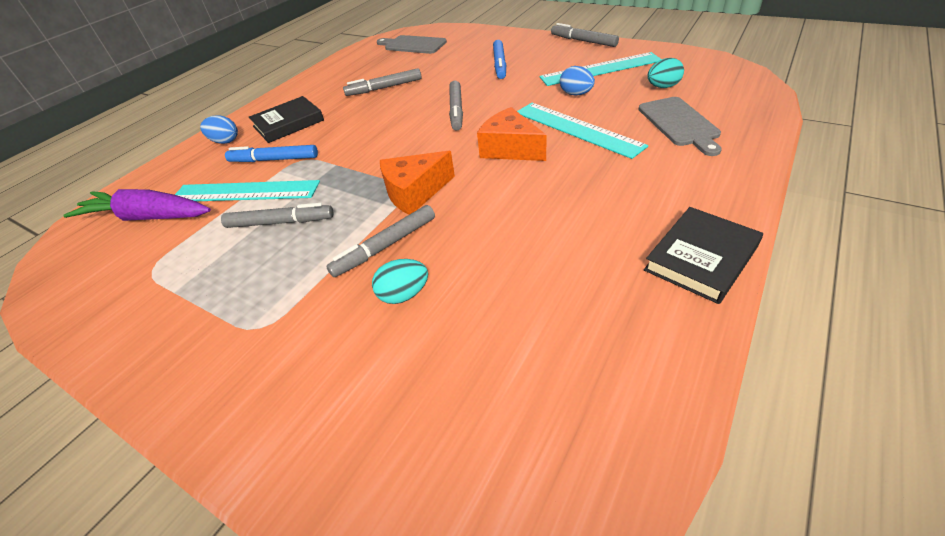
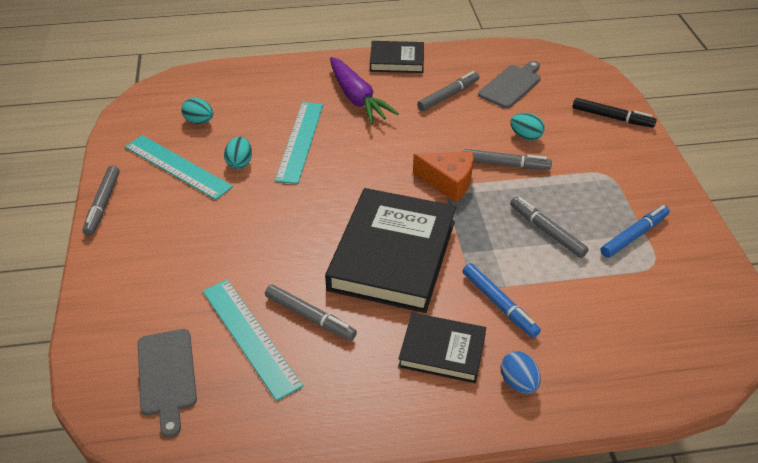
camera: 135 degrees left, 0 degrees up
purple carrot [63,189,211,221] -> purple carrot moved to [330,57,399,124]
turquoise ruler [175,180,320,201] -> turquoise ruler moved to [203,279,303,401]
grey marker [449,81,463,130] -> grey marker moved to [417,71,479,111]
orange cheese [477,107,546,161] -> none
blue marker [493,40,506,79] -> blue marker moved to [600,205,670,258]
blue egg [560,66,595,95] -> turquoise egg [224,137,252,169]
grey cutting board [638,97,722,156] -> grey cutting board moved to [478,61,541,108]
none -> black book [325,188,456,313]
none -> black marker [573,98,657,128]

